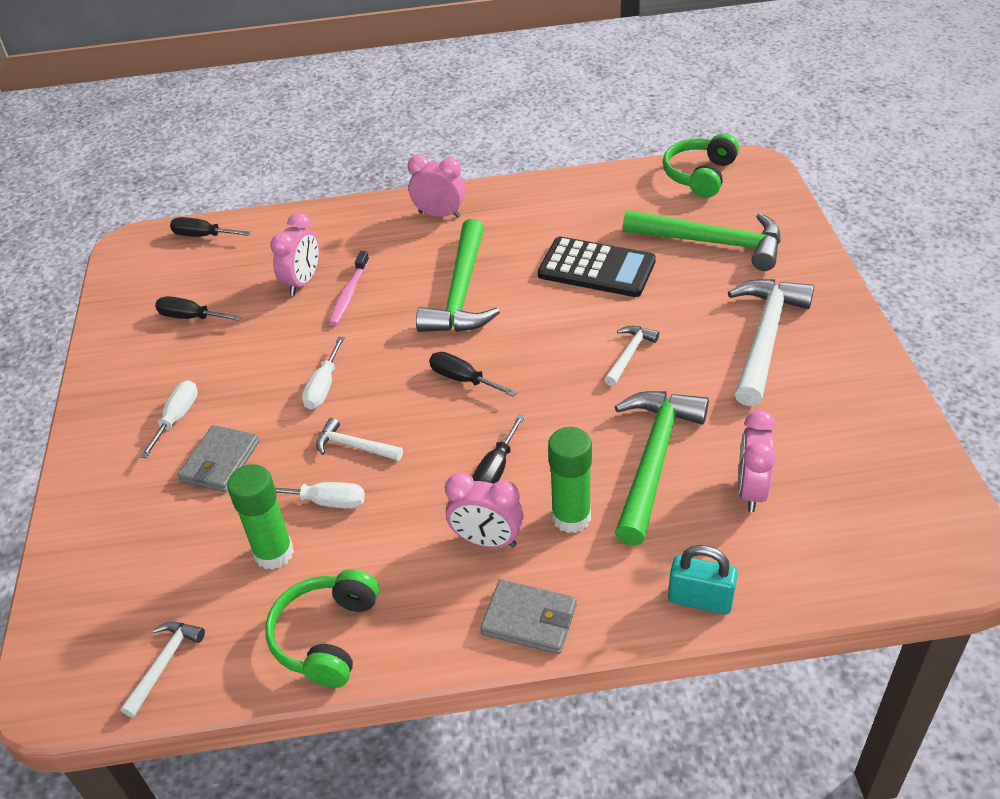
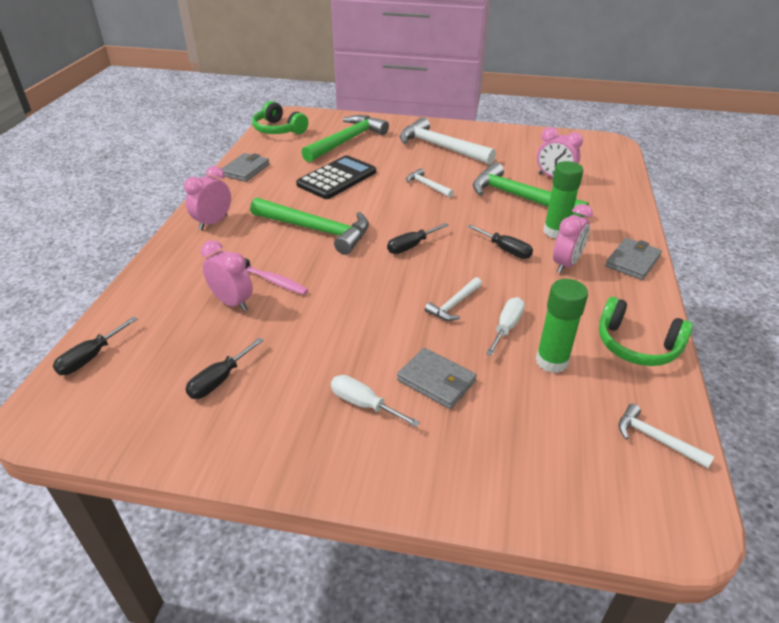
camera: 75 degrees left, 5 degrees down
white screwdriver [302,337,345,410] -> none
turquoise padlock [668,545,738,614] -> none
none -> grey wallet [221,153,270,182]

